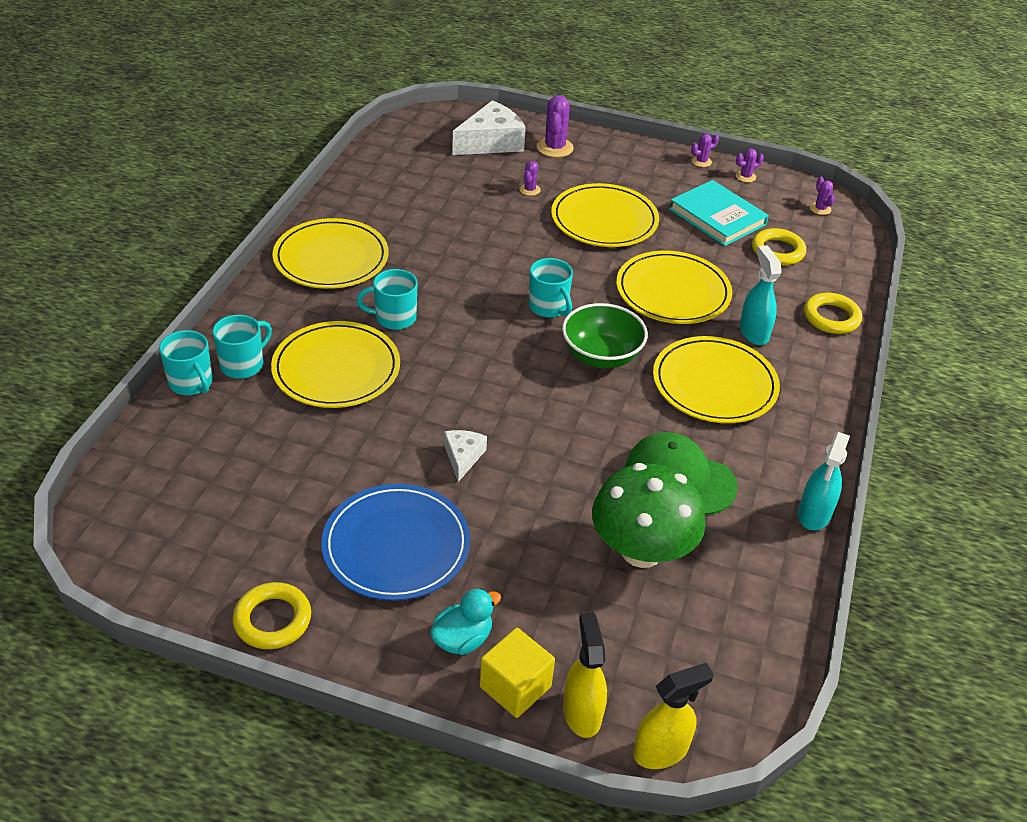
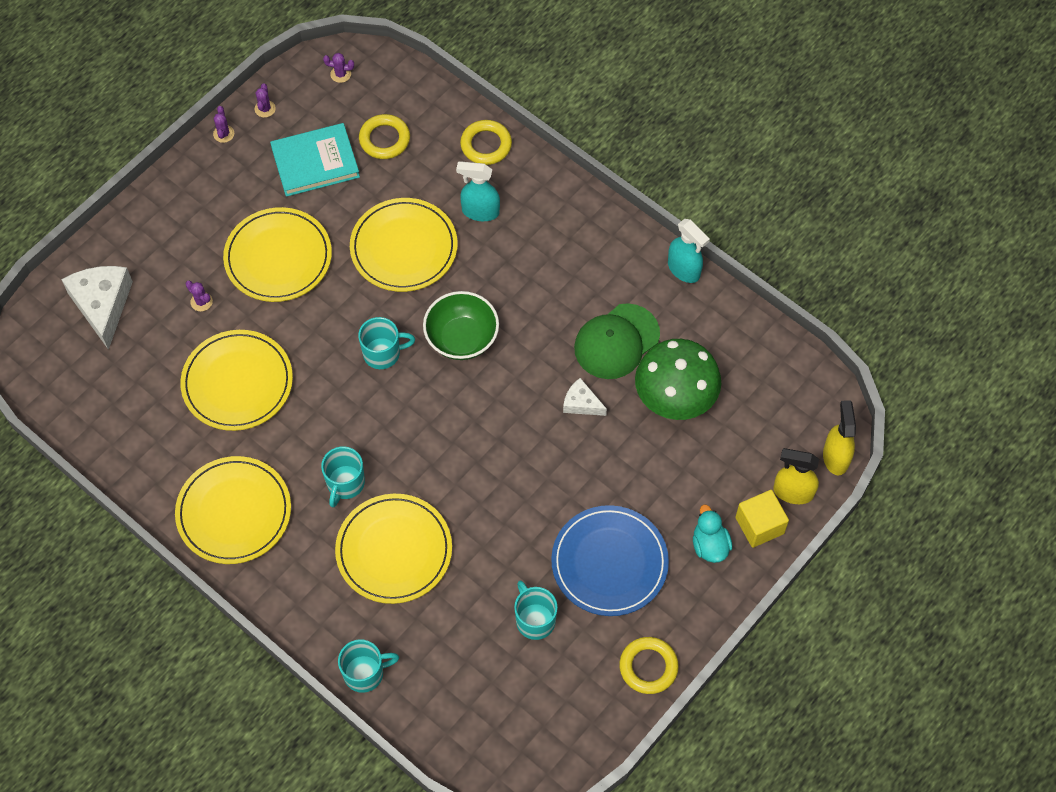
camera: 65 degrees left, 20 degrees up
turquoise mug [212,315,272,379] -> turquoise mug moved to [514,581,558,640]
white cheese [444,430,487,482] -> white cheese moved to [563,378,607,416]
purple cactus [537,95,574,158] -> none
yellow plate [653,336,780,423] -> yellow plate moved to [180,330,293,431]

